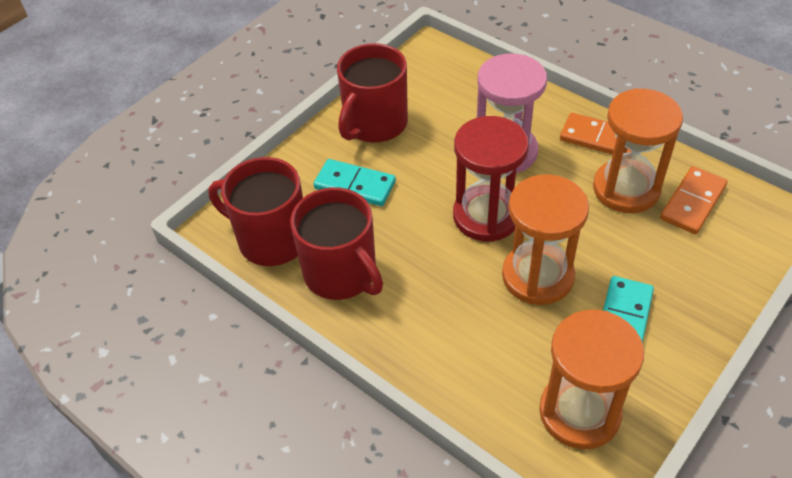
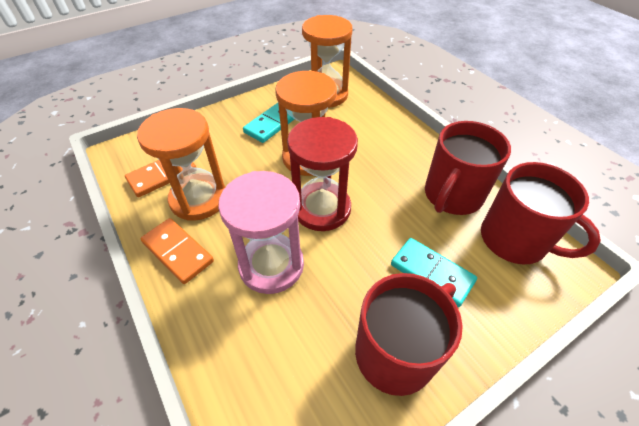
camera: 165 degrees left, 0 degrees up
red mug [290,187,383,300] -> red mug turned 120 degrees counterclockwise [425,121,511,215]

